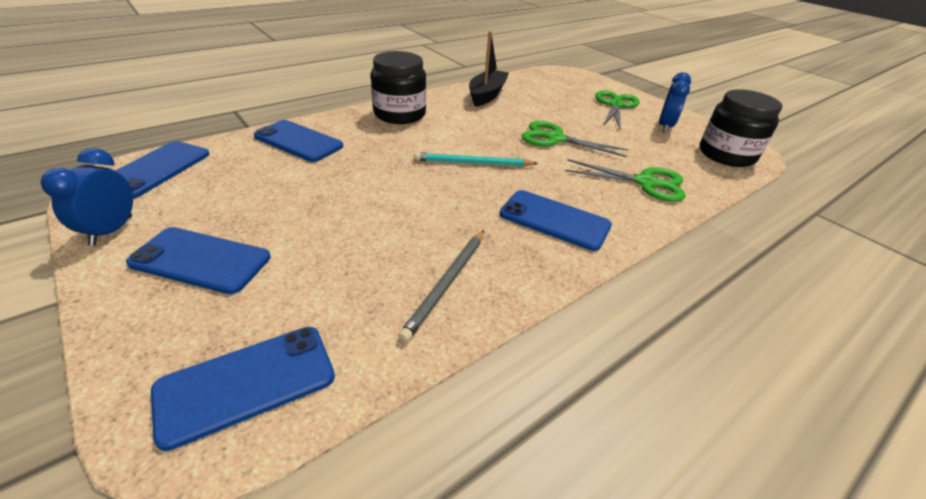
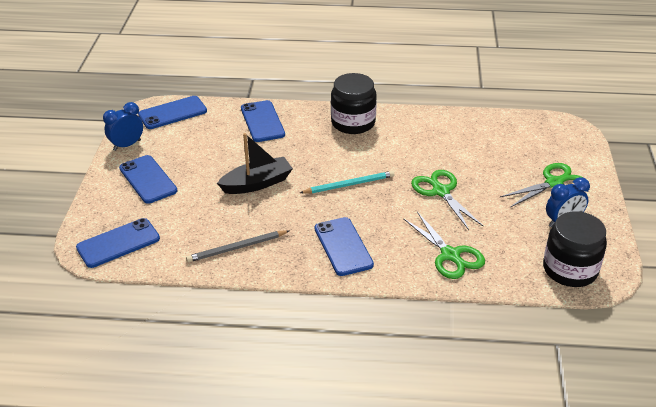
camera: 45 degrees right, 0 degrees up
blue phone [151,327,335,451] -> blue phone turned 45 degrees counterclockwise [76,218,160,268]
turquoise pencil [414,152,538,166] -> turquoise pencil turned 120 degrees clockwise [300,171,395,194]
black boat [469,31,509,107] -> black boat moved to [217,133,293,194]

